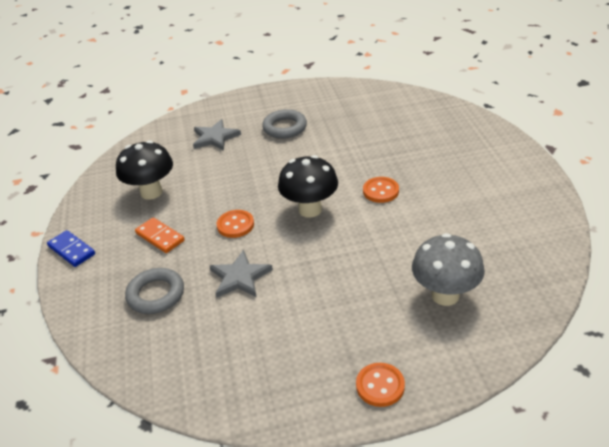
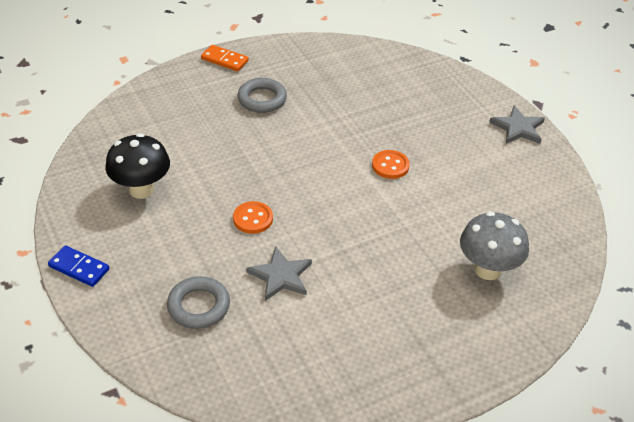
camera: 20 degrees left, 5 degrees up
orange domino [135,217,185,253] -> orange domino moved to [201,45,249,71]
grey star [193,119,241,151] -> grey star moved to [489,106,545,144]
black mushroom [278,155,338,218] -> none
orange button [356,363,405,407] -> none

